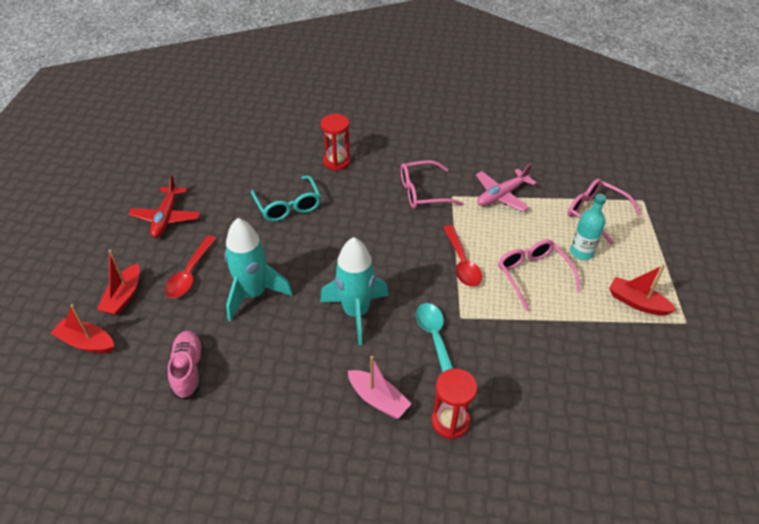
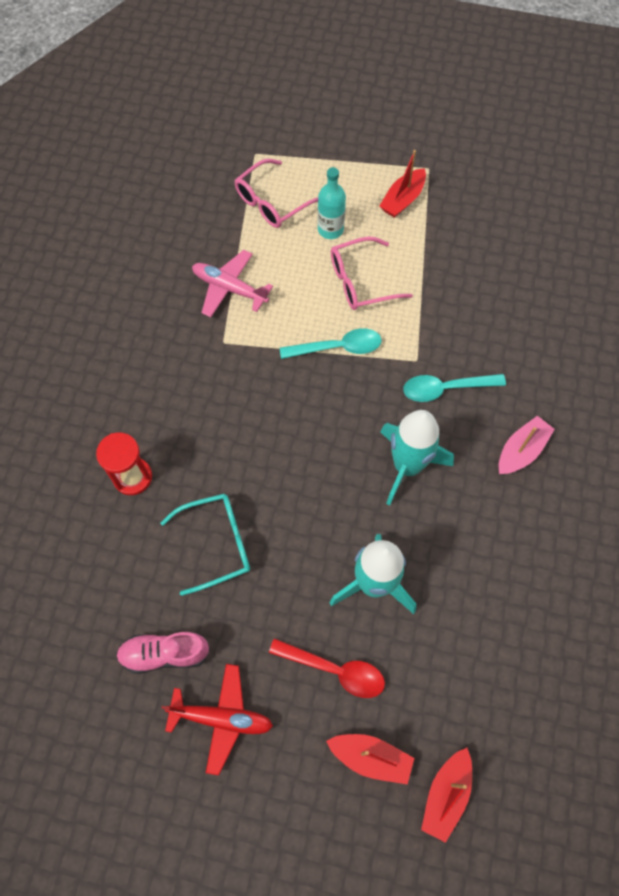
camera: 85 degrees left, 20 degrees up
pink shoe [168,330,204,400] -> pink shoe moved to [116,632,210,674]
pink glasses [401,160,463,209] -> none
red hourglass [432,368,477,439] -> none
red spoon [443,225,482,287] -> turquoise spoon [280,328,381,359]
pink plane [476,163,537,212] -> pink plane turned 150 degrees clockwise [192,250,273,317]

